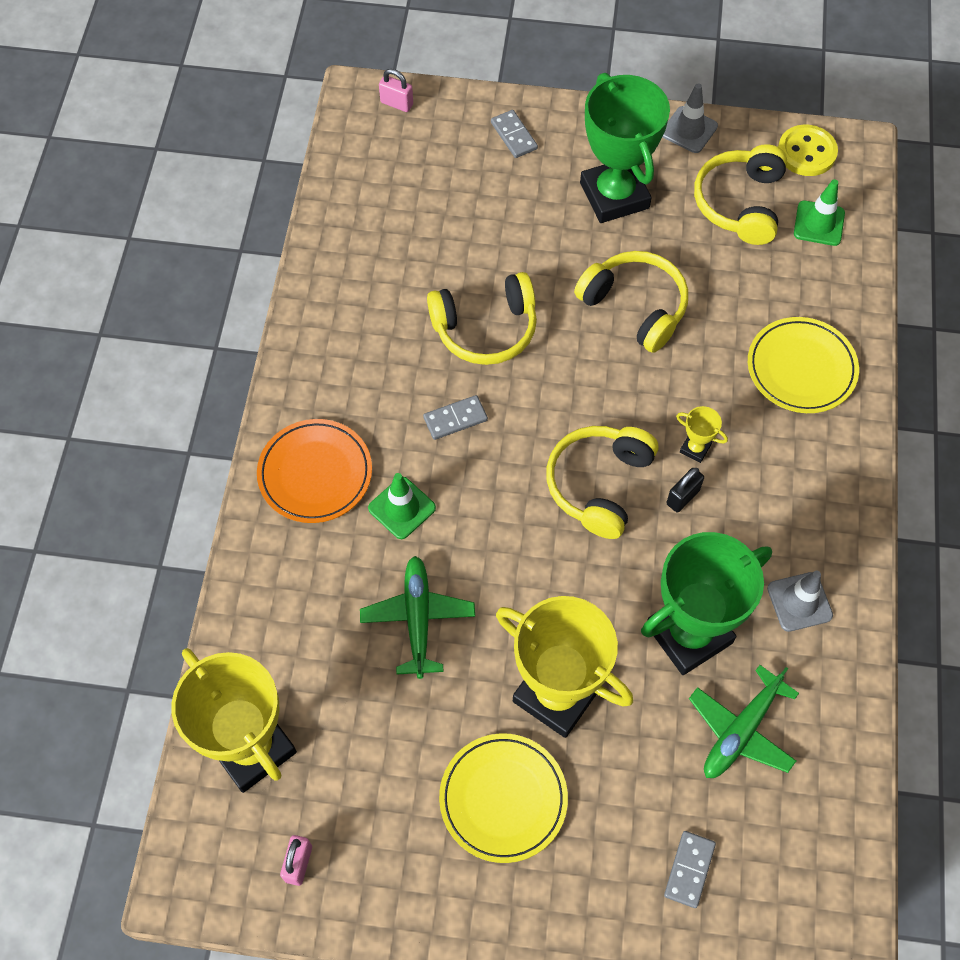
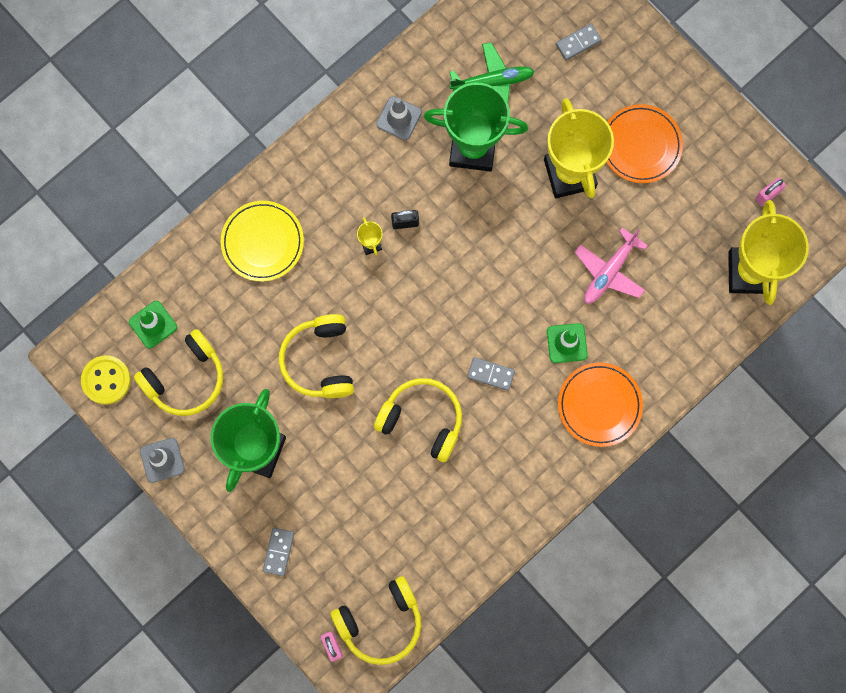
camera: 140 degrees left, 15 degrees up
green plane [360,556,475,679] -> pink plane [575,227,648,304]
yellow plate [439,733,568,863] -> orange plate [606,104,683,183]
yellow headphones [546,426,658,539] -> yellow headphones moved to [331,576,421,665]

